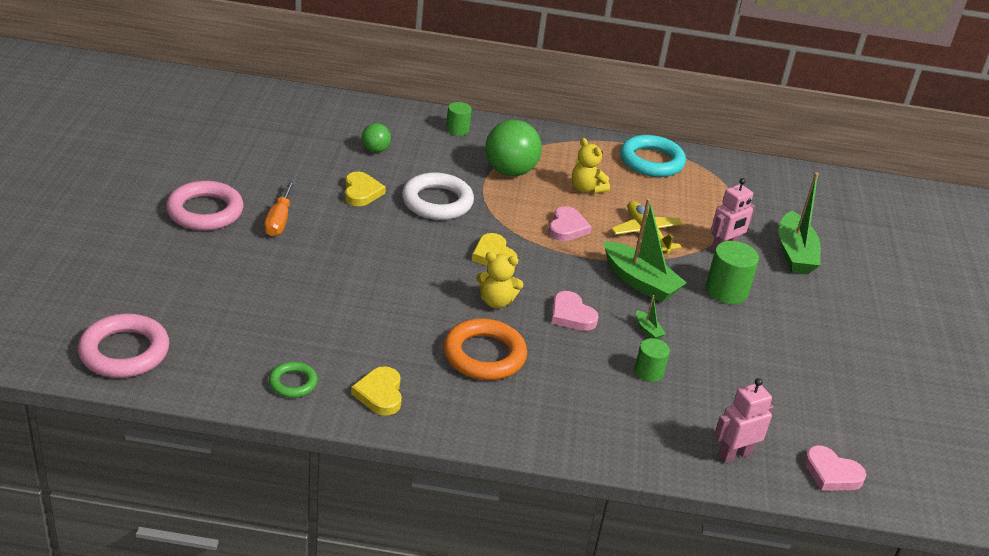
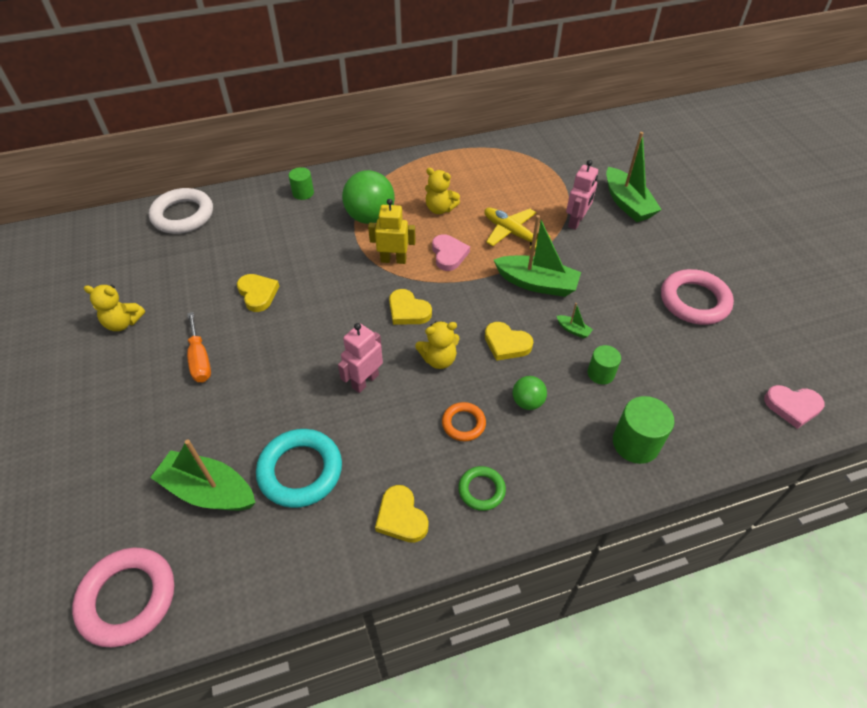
camera: 20 degrees left, 15 degrees up
pink ring [166,181,244,231] -> pink ring moved to [661,269,734,325]
green ring [269,362,318,398] -> green ring moved to [458,466,506,511]
green ball [361,123,391,153] -> green ball moved to [513,376,547,410]
white ring [402,172,474,220] -> white ring moved to [149,188,213,234]
orange ring [443,319,527,380] -> orange ring [442,402,486,441], size x0.55
pink heart [551,291,599,331] -> yellow heart [485,322,533,361]
turquoise ring [620,135,686,177] -> turquoise ring moved to [256,429,342,508]
green cylinder [706,241,759,304] -> green cylinder moved to [613,396,674,464]
pink robot [714,378,774,463] -> pink robot moved to [338,323,383,393]
none -> yellow teddy bear [84,285,145,331]
none -> green boat [150,440,256,511]
none -> yellow robot [368,199,416,264]

